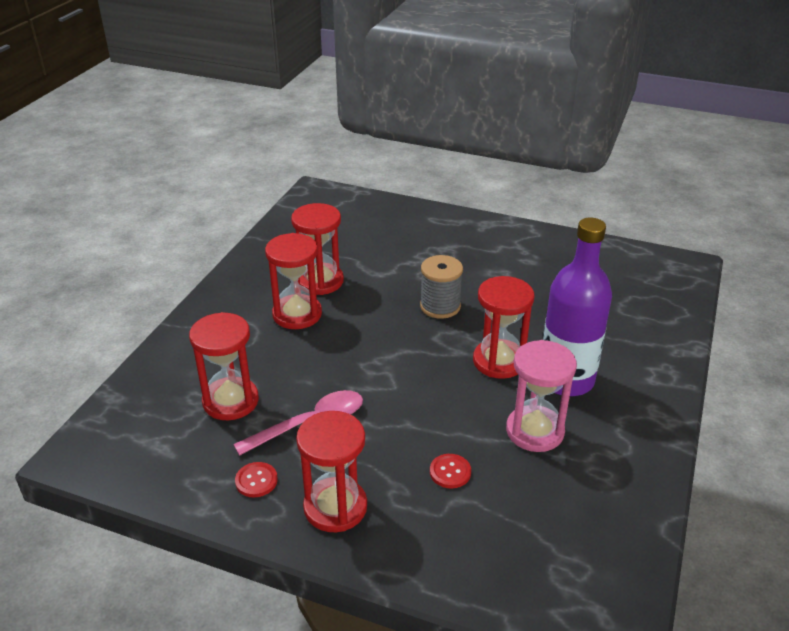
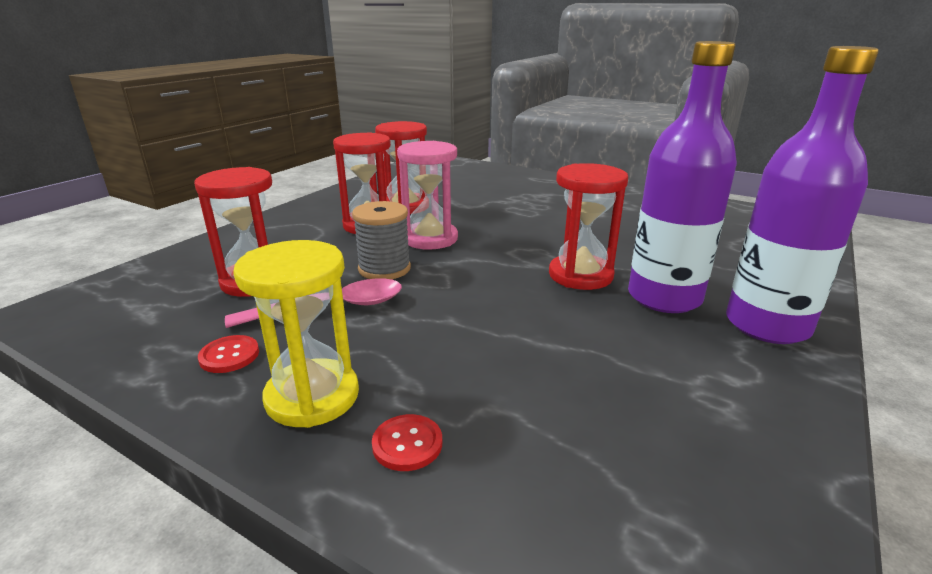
camera: 10 degrees right, 10 degrees down
red hourglass [296,411,367,532] -> yellow hourglass [233,240,359,428]
grey spool [420,255,463,319] -> grey spool moved to [352,201,411,279]
red button [430,454,471,488] -> red button moved to [372,414,442,471]
pink hourglass [506,340,577,452] -> pink hourglass moved to [397,141,458,250]
none -> purple bottle [726,46,879,344]

